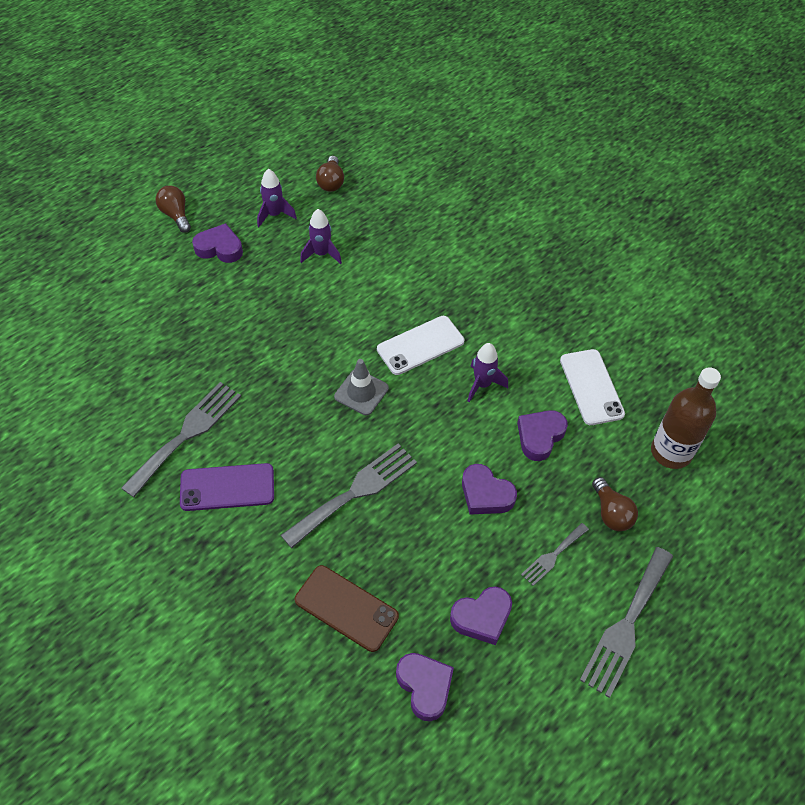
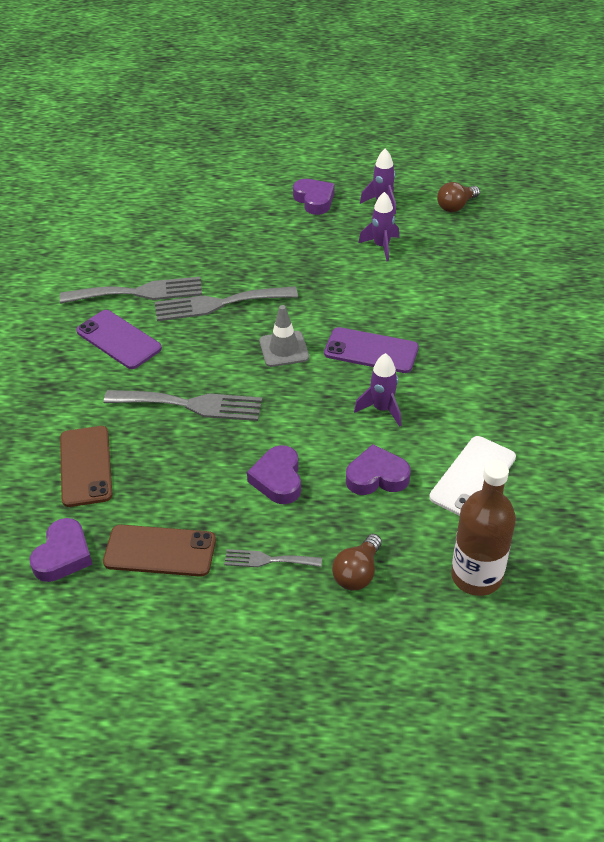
camera: 50 degrees right, 10 degrees down
brown light bulb [156,186,191,233] -> none
white phone [377,316,464,375] -> purple phone [324,327,419,373]
purple heart [450,586,512,645] -> brown phone [103,525,216,577]
grey fork [580,547,673,698] -> grey fork moved to [155,286,298,321]

